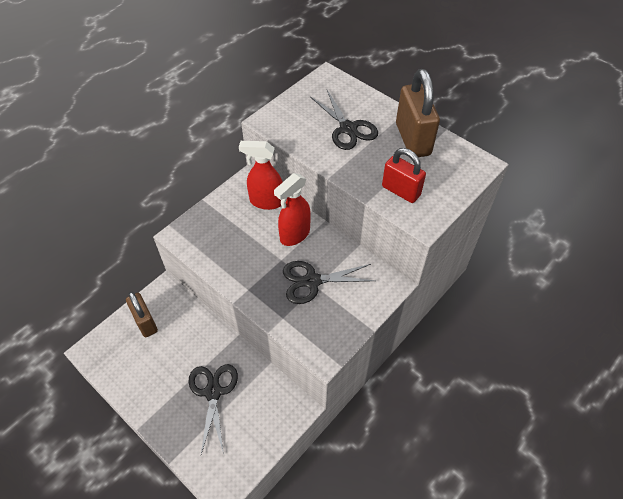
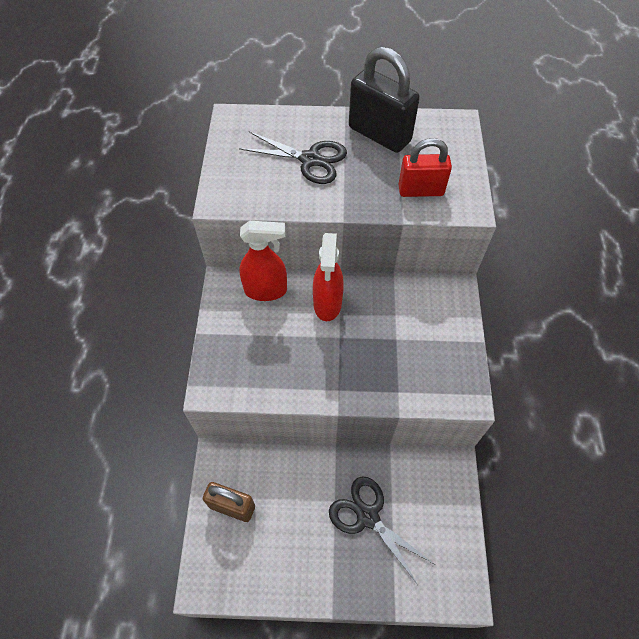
camera: 40 degrees left, 5 degrees up
red spray bottle [239,141,283,210] -> red spray bottle turned 150 degrees counterclockwise [239,221,287,301]
black scissors [283,261,375,304] -> none
brown padlock [396,69,440,157] -> black padlock [349,47,420,153]

